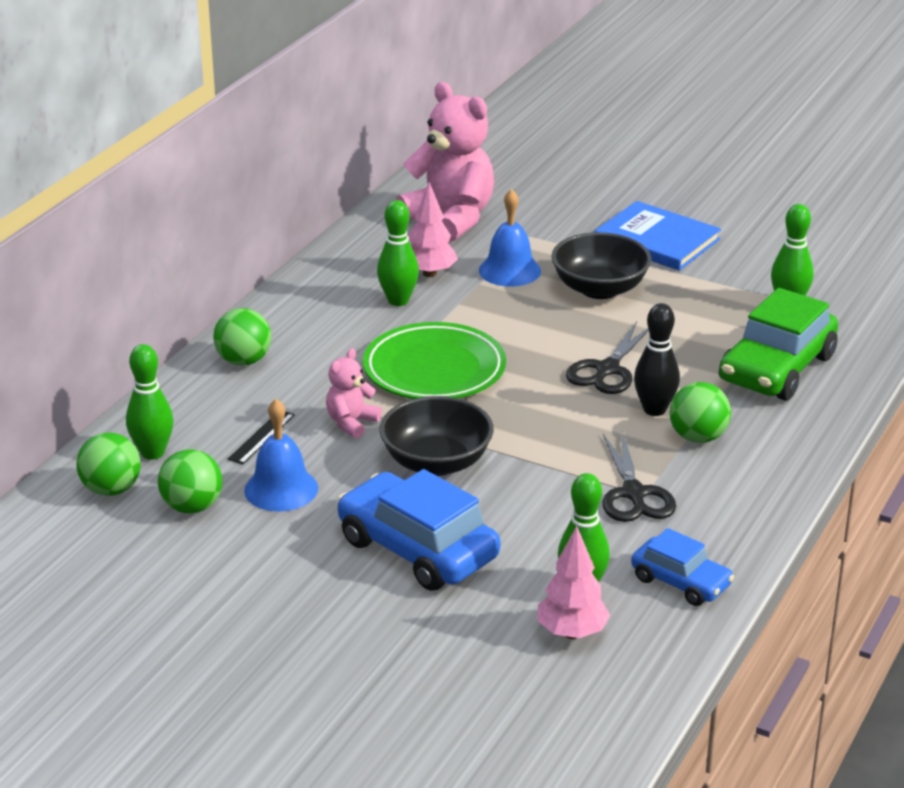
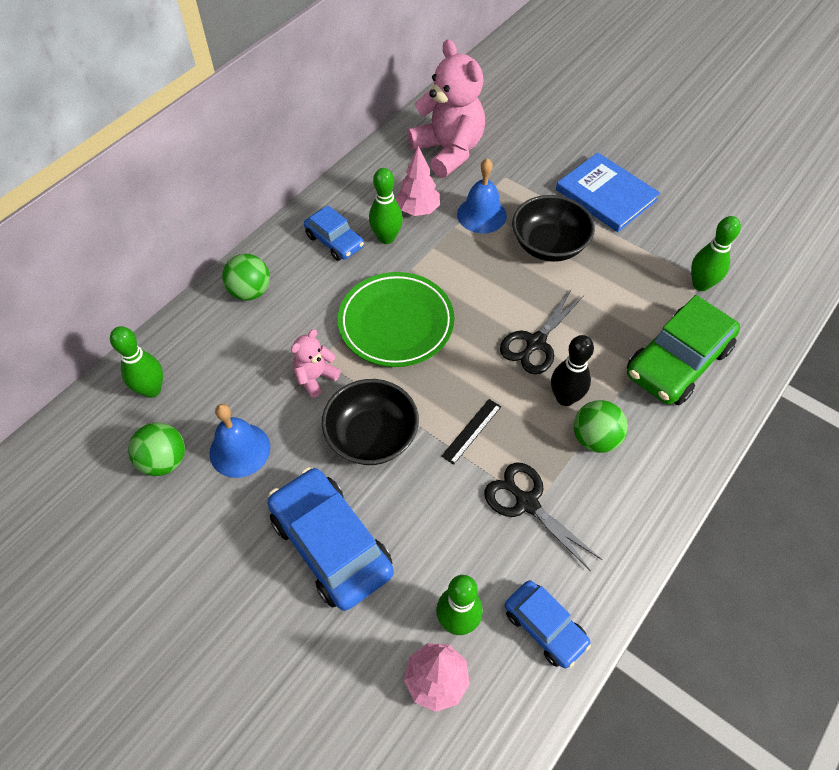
camera: 10 degrees right, 25 degrees up
green ball [76,432,141,496] -> none
black ruler [227,412,295,465] -> black ruler moved to [442,399,501,465]
black scissors [602,431,676,522] -> black scissors turned 135 degrees clockwise [484,463,602,571]
none -> blue car [304,205,364,261]

